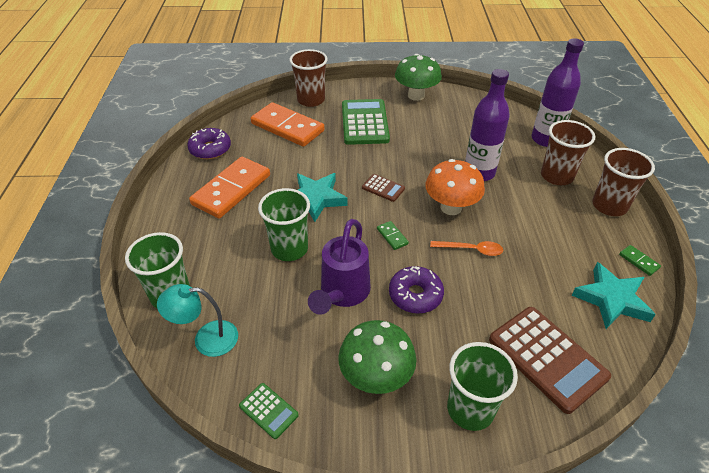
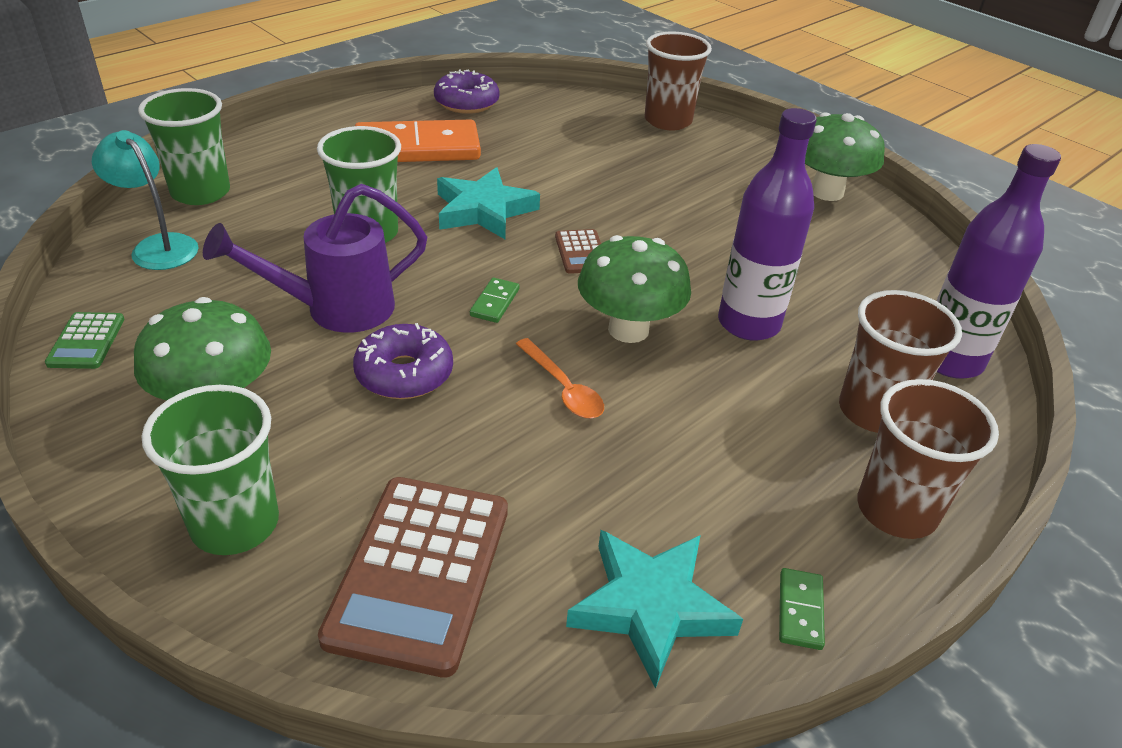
camera: 45 degrees right, 5 degrees down
orange domino [251,102,325,147] -> none
green calculator [342,99,390,145] -> none
orange mushroom [425,159,485,215] -> green mushroom [578,235,691,343]

